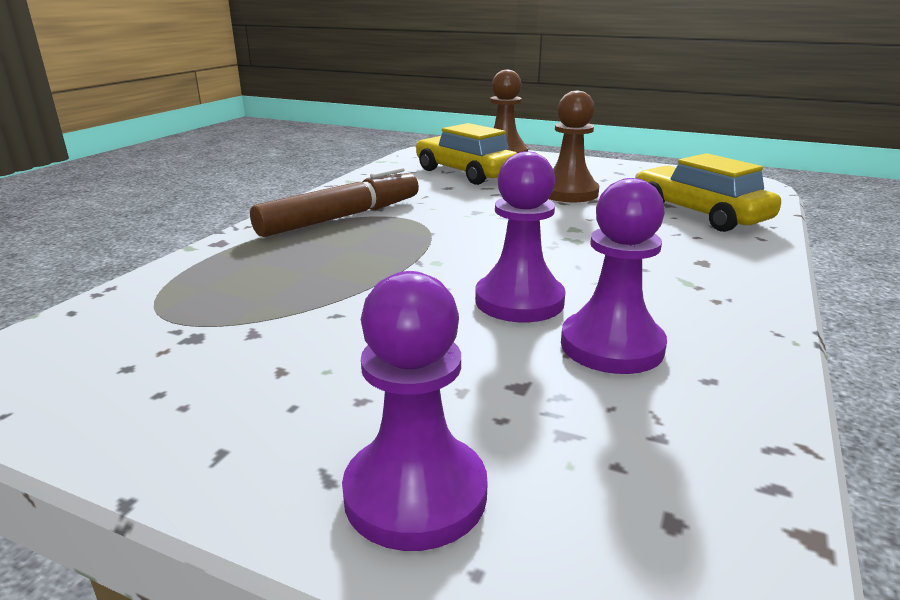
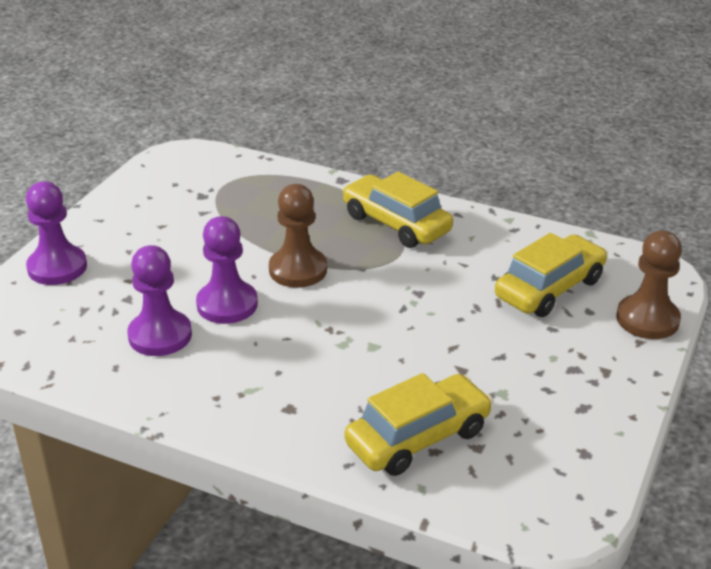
camera: 90 degrees right, 10 degrees up
brown marker [250,167,419,237] -> yellow car [342,172,453,248]
brown pawn [549,90,600,202] -> brown pawn moved to [269,184,327,288]

